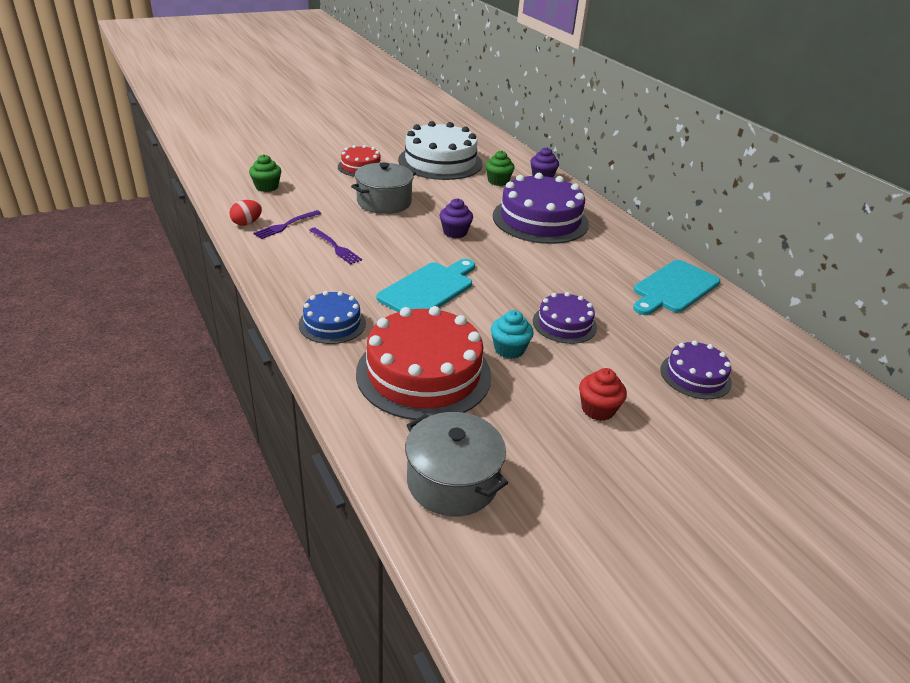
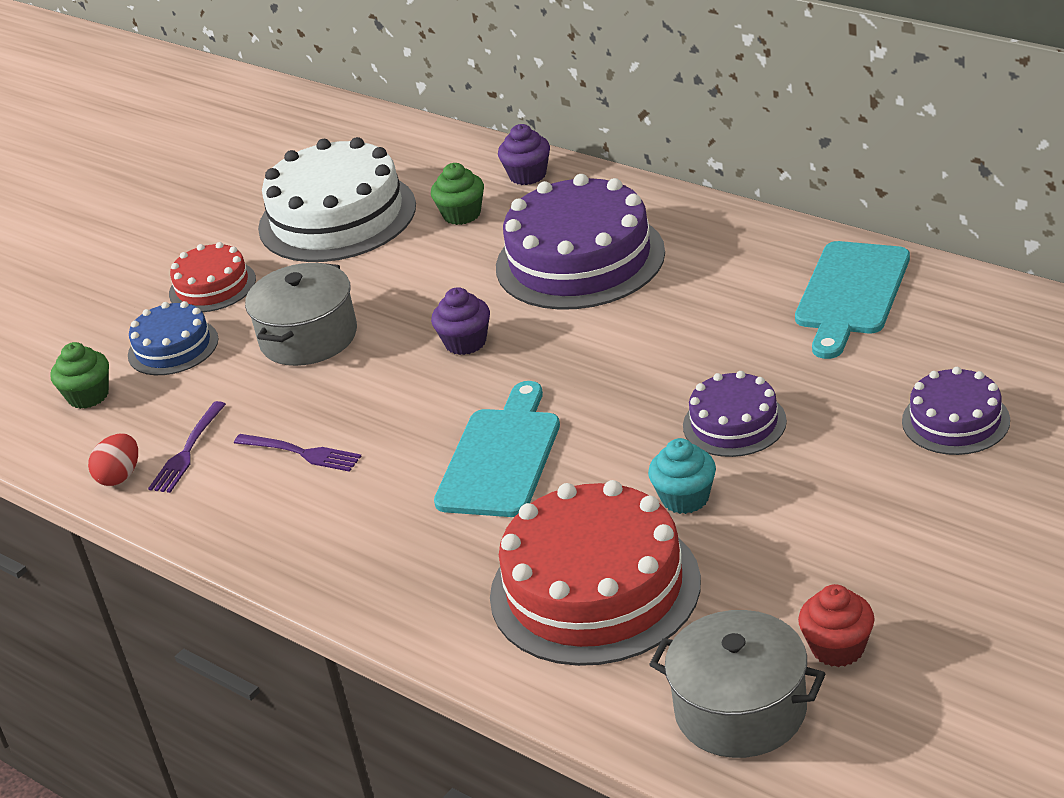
camera: 15 degrees left, 0 degrees up
blue cake [299,291,366,344] -> blue cake moved to [128,301,218,375]
red cupcake [579,368,627,421] -> red cupcake moved to [798,584,875,667]

